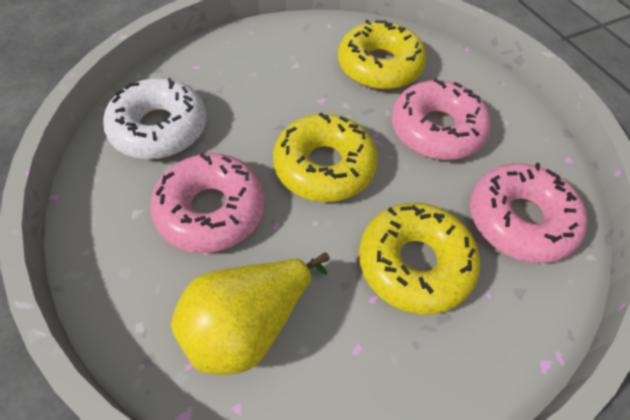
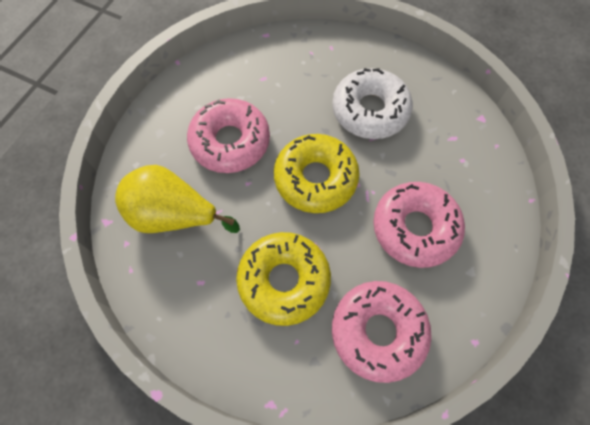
camera: 55 degrees right, 10 degrees up
white donut [103,78,207,159] -> white donut moved to [332,68,413,139]
yellow donut [338,20,427,90] -> none

